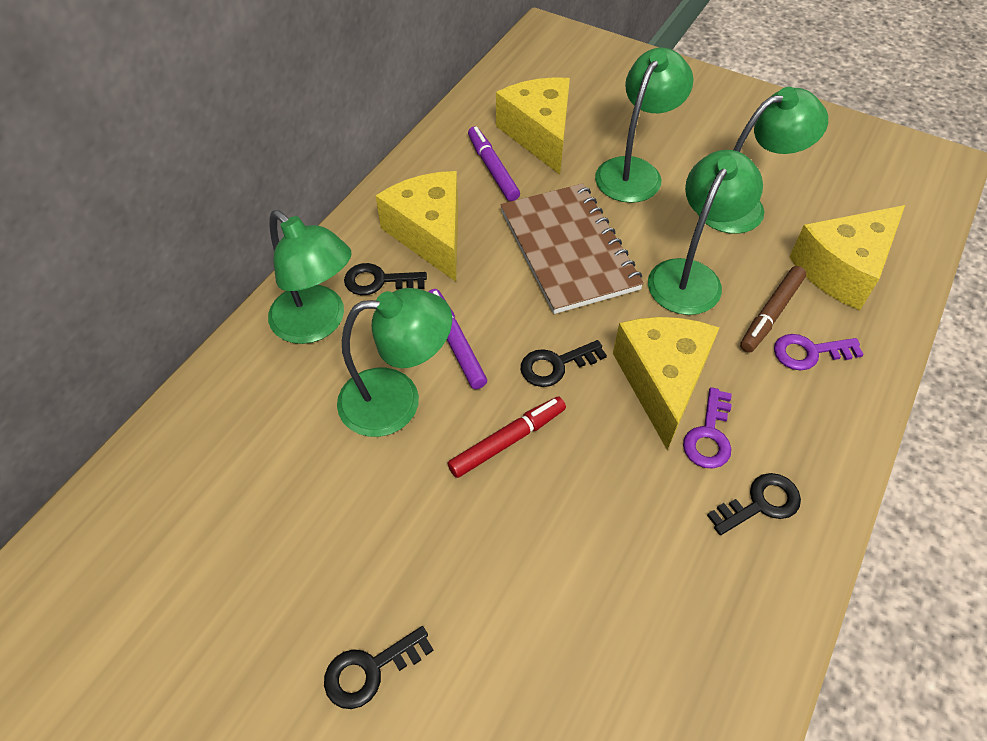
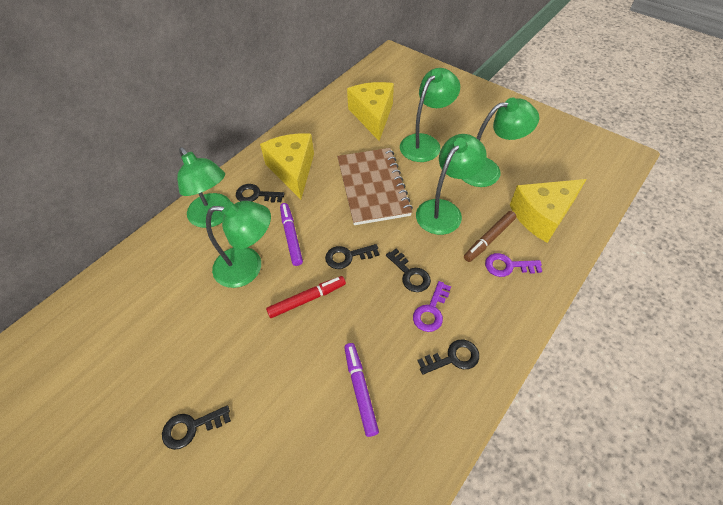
camera: 10 degrees right, 0 degrees up
purple marker [468,126,520,201] -> purple marker moved to [344,343,379,437]
yellow cheese [613,317,720,450] -> black key [386,249,431,292]

